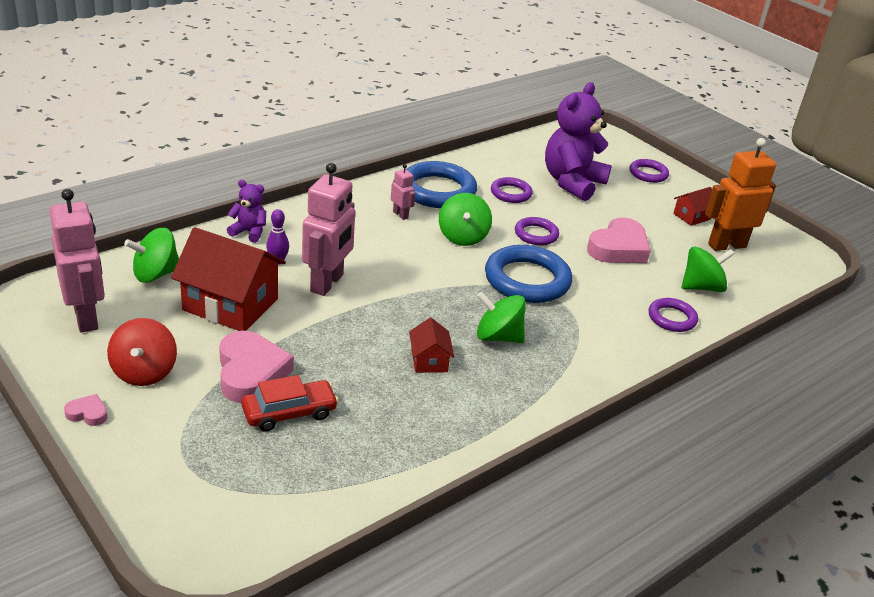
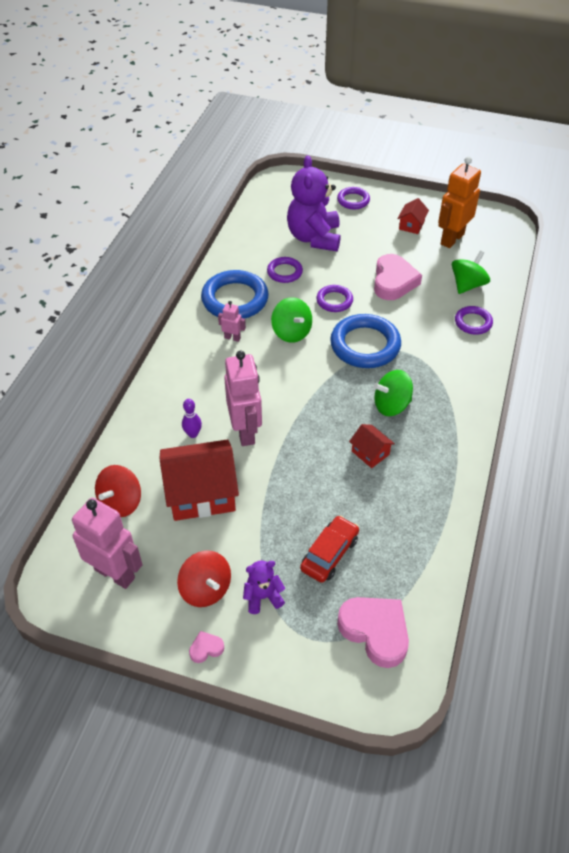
camera: 30 degrees left, 15 degrees up
green spinning top [124,227,179,283] -> red spinning top [95,465,141,517]
pink heart [219,331,294,403] -> pink heart moved to [337,597,409,668]
purple teddy bear [227,180,266,243] -> purple teddy bear moved to [243,560,285,614]

